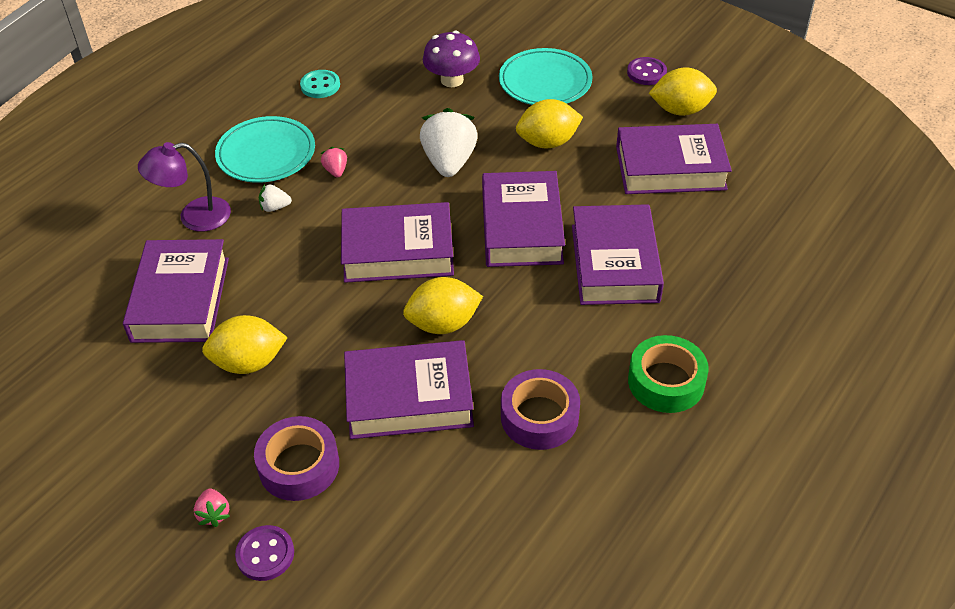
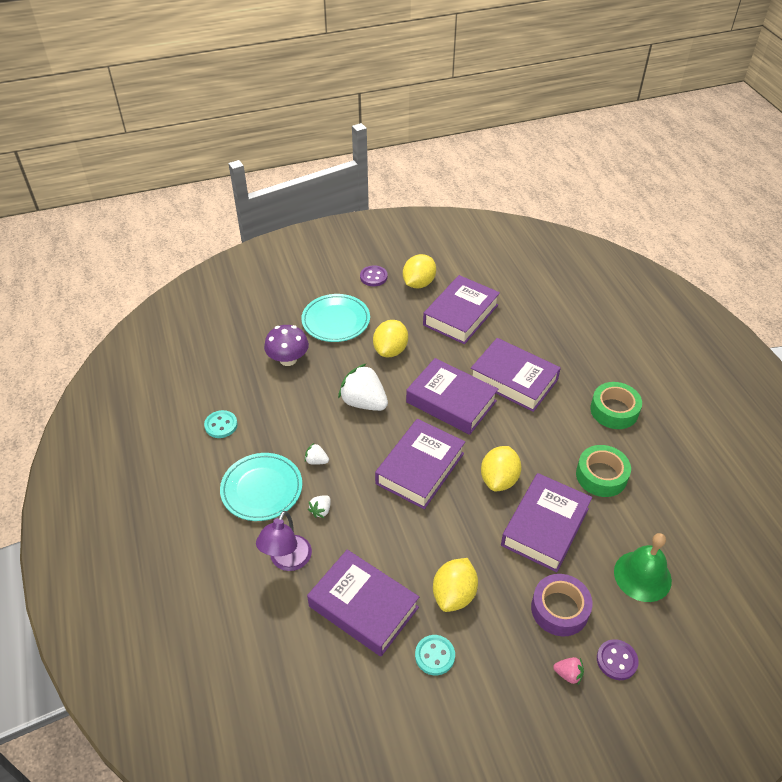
camera: 55 degrees left, 0 degrees up
pink strawberry [321,147,347,178] -> white strawberry [305,443,329,465]
purple tape [501,369,580,450] -> green tape [576,445,631,497]
none -> turquoise button [415,635,455,675]
none -> green bell [614,533,672,602]

